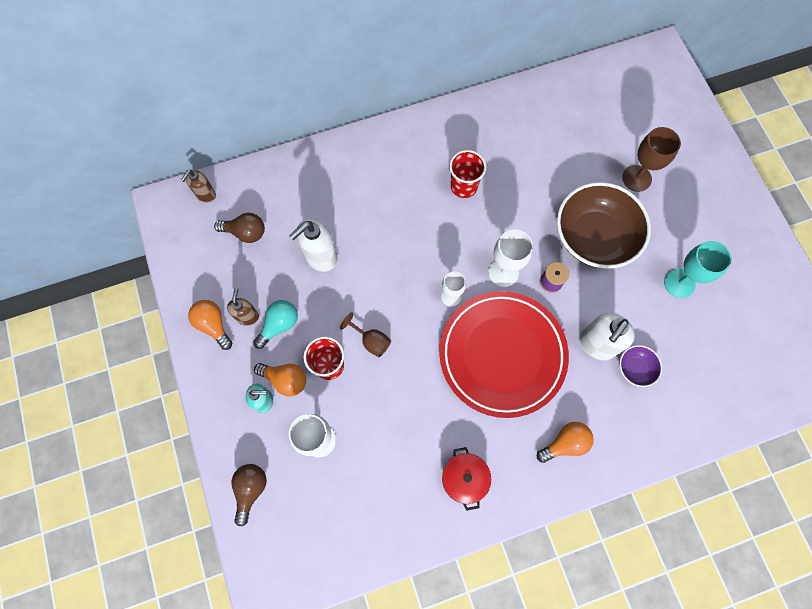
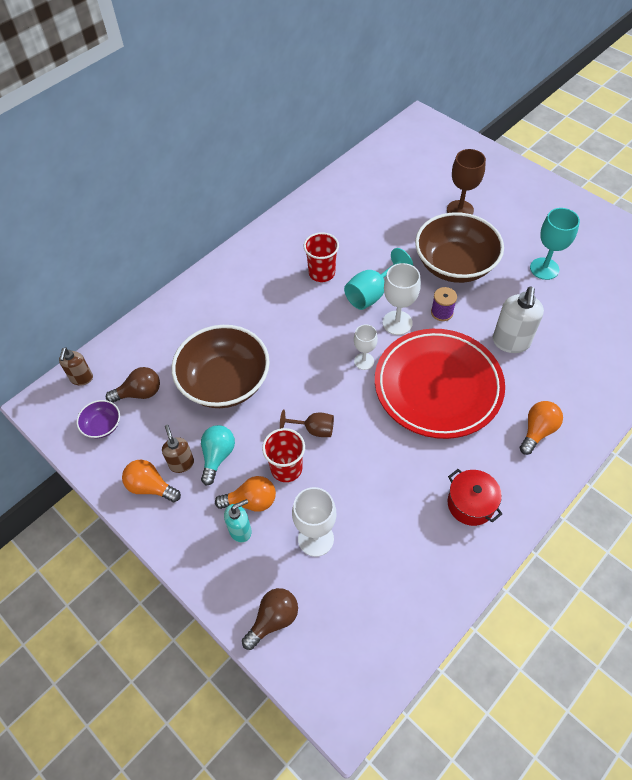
camera: 25 degrees left, 15 degrees down
brown light bulb [232,464,267,526] -> brown light bulb turned 60 degrees clockwise [242,588,298,650]
white soap dispenser [289,219,337,272] -> brown bowl [172,325,270,408]
purple bowl [619,345,662,387] -> purple bowl moved to [77,400,120,438]
none -> turquoise goblet [344,248,413,310]

